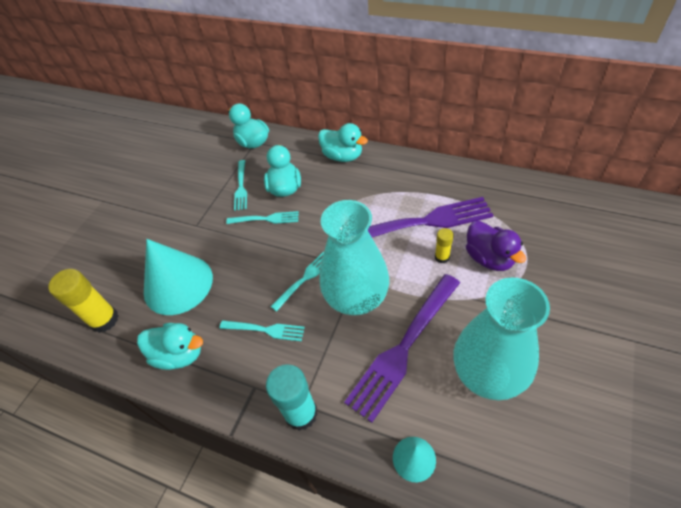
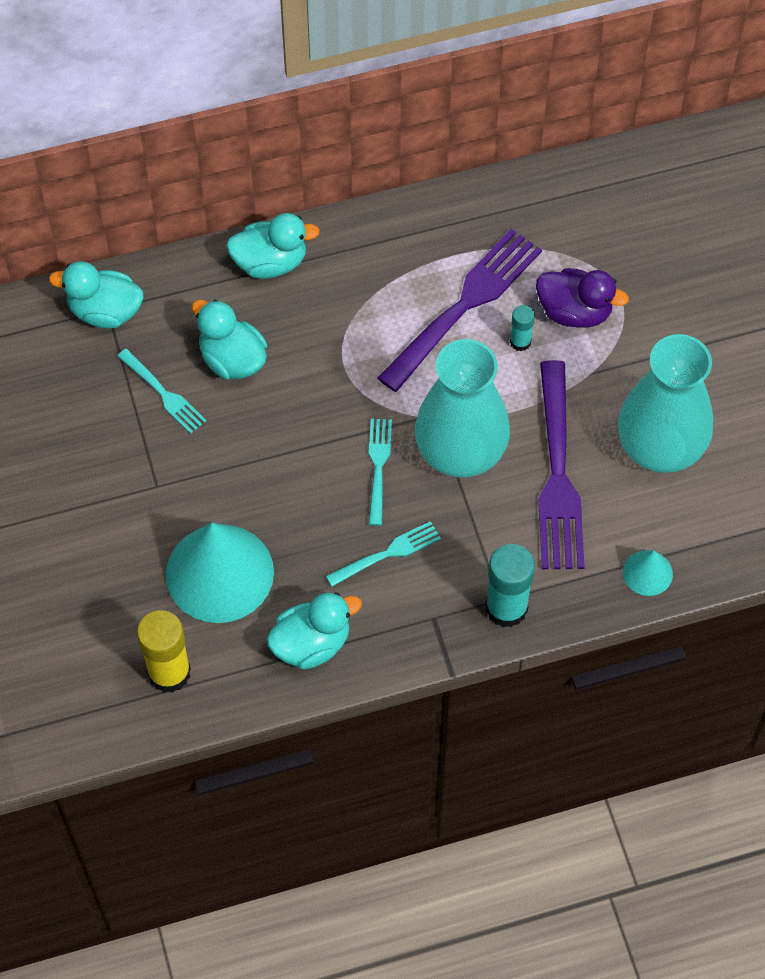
camera: 45 degrees left, 10 degrees up
turquoise fork [226,211,299,224] -> none
yellow glue stick [435,228,454,263] -> turquoise glue stick [510,305,535,351]

